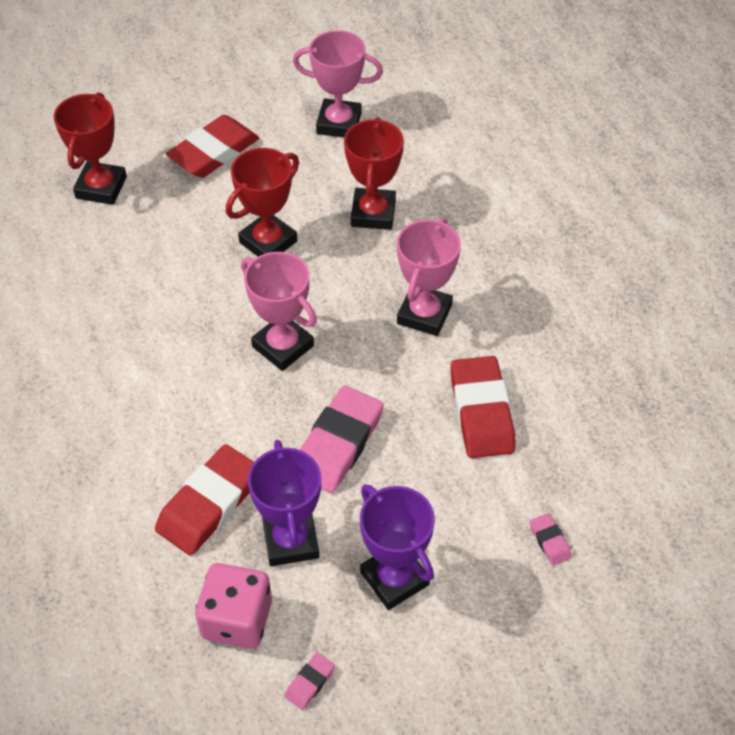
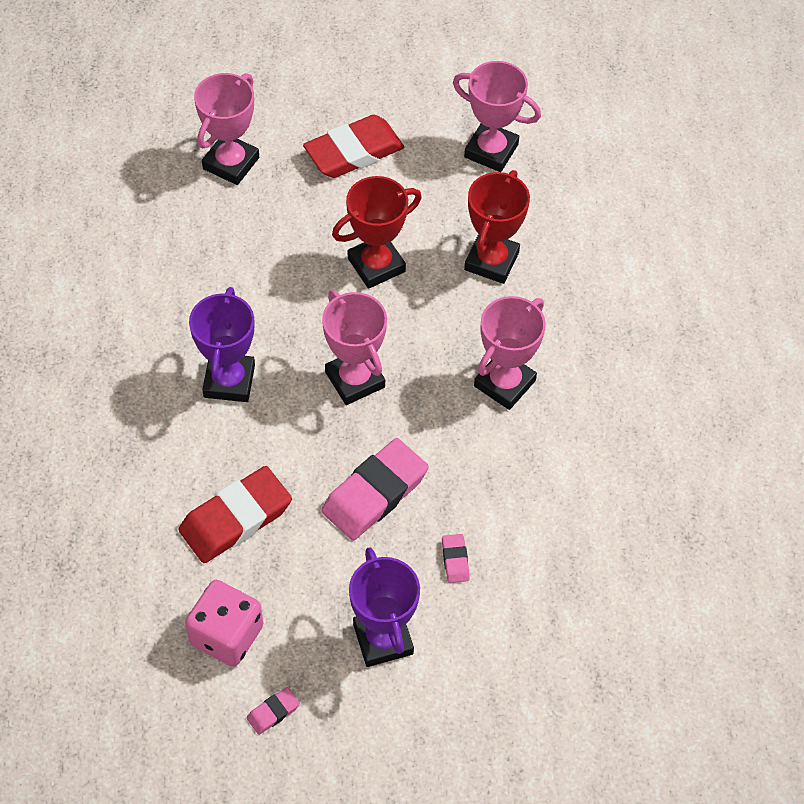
camera: 15 degrees right, 5 degrees up
red trophy [54,92,127,205] -> pink trophy [194,73,259,185]
purple trophy [248,440,321,566] -> purple trophy moved to [189,287,255,402]
red eraser [450,356,516,458] -> none
pink eraser [530,513,572,565] -> pink eraser moved to [442,534,470,583]

